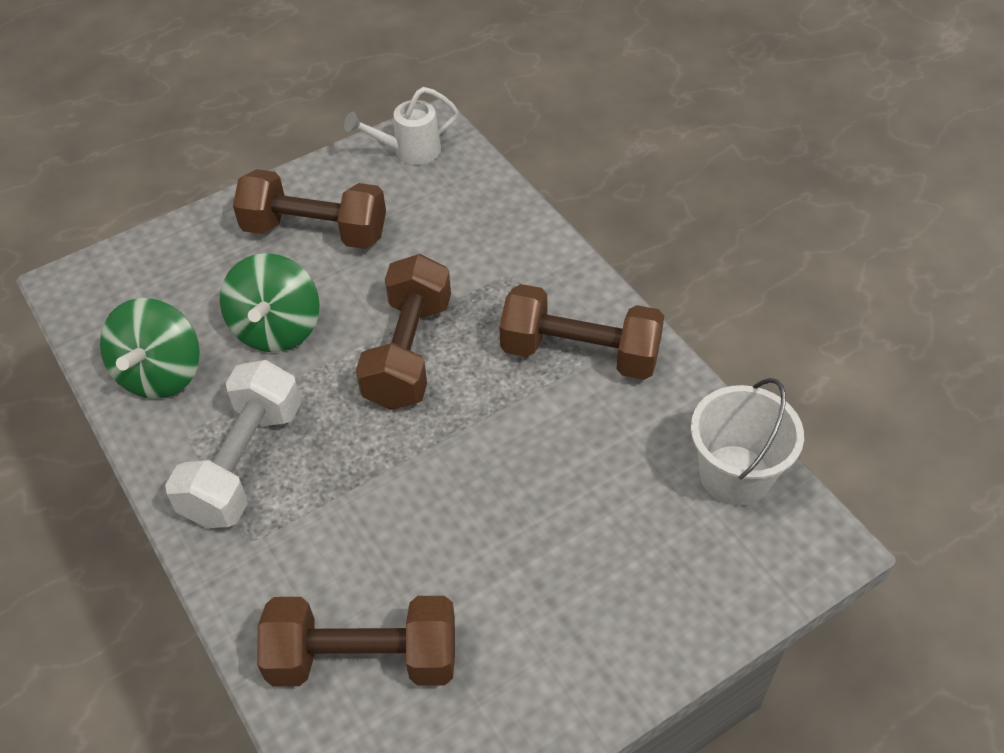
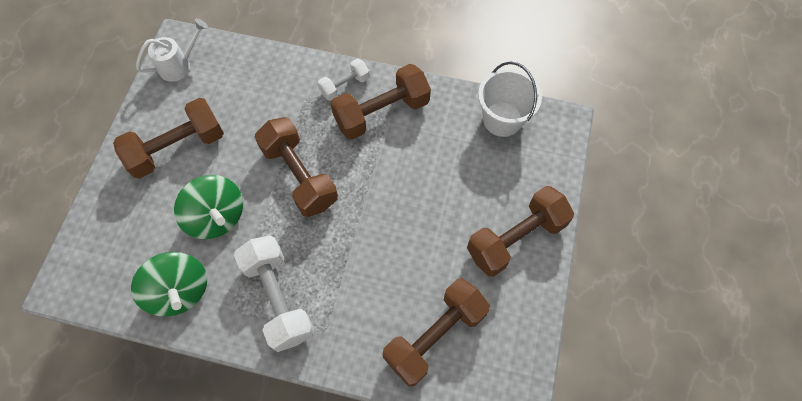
camera: 45 degrees left, 15 degrees up
white watering can [344,87,459,165] -> white watering can turned 150 degrees counterclockwise [136,18,208,82]
none -> white dumbbell [318,59,370,101]
none -> brown dumbbell [467,186,574,277]

